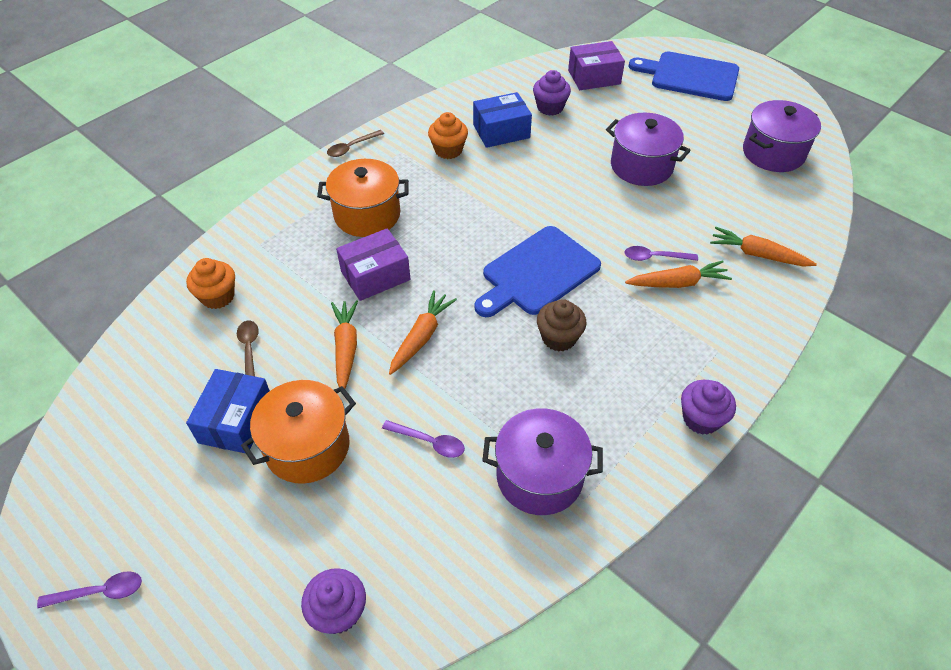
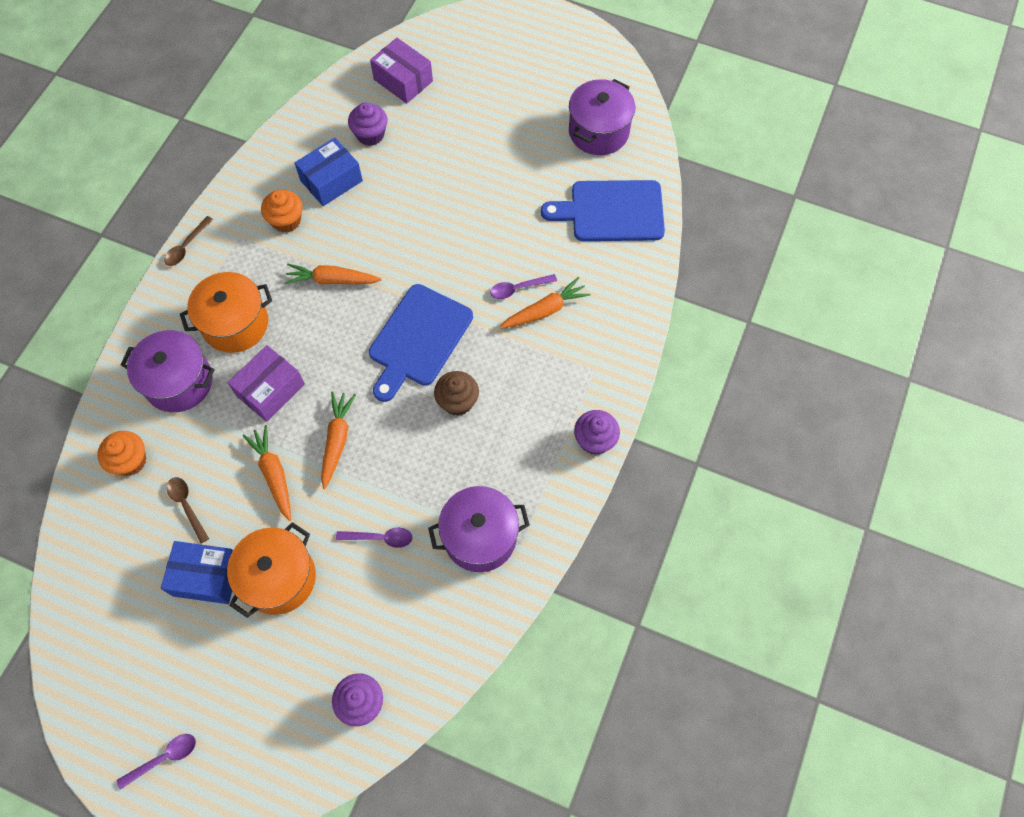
camera: 20 degrees left, 15 degrees up
blue box [186,369,270,454] -> blue box turned 75 degrees counterclockwise [161,541,233,604]
purple box [568,41,625,90] -> purple box turned 75 degrees clockwise [370,38,433,103]
purple pot [606,113,691,186] -> purple pot moved to [120,330,215,412]
blue cutting board [629,51,739,101] -> blue cutting board moved to [541,180,665,241]
orange carrot [710,227,817,267] -> orange carrot moved to [284,264,382,284]

